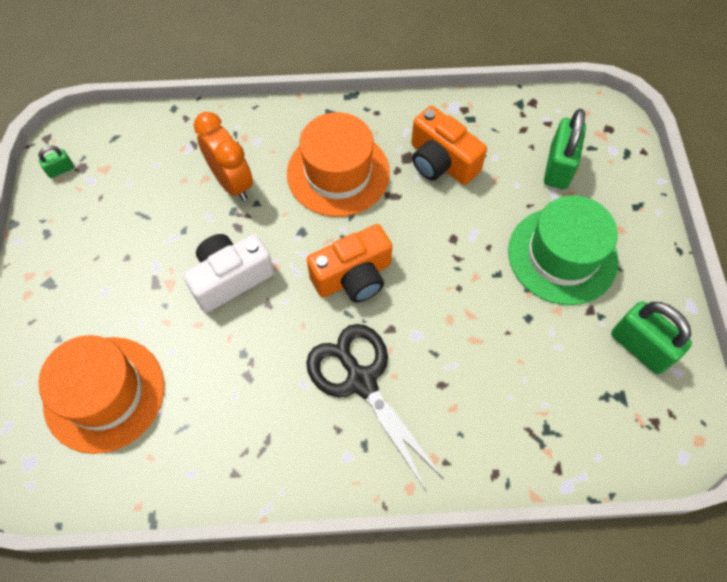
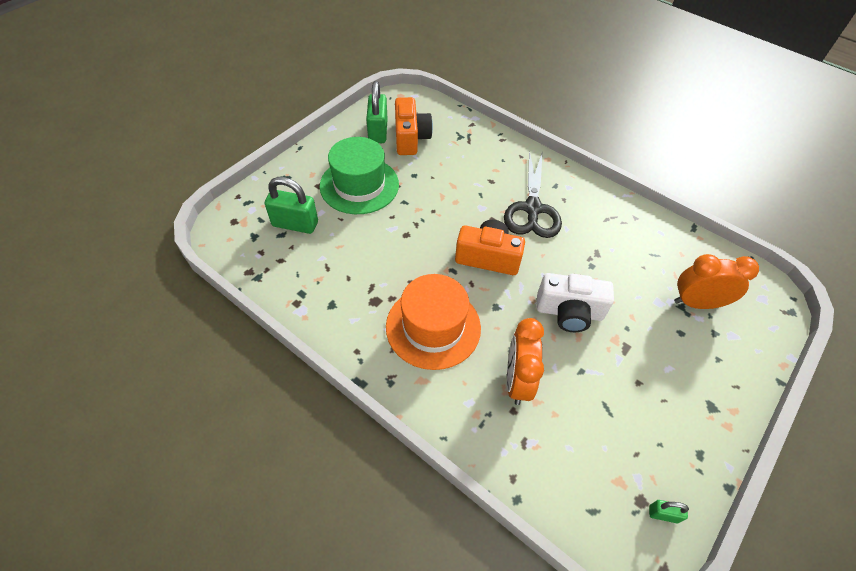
camera: 140 degrees left, 10 degrees down
orange hat [38,335,164,454] -> orange clock [674,254,759,309]
orange camera [411,106,487,185] -> orange camera moved to [395,97,433,155]
green padlock [544,109,586,189] -> green padlock turned 45 degrees clockwise [265,177,318,234]

